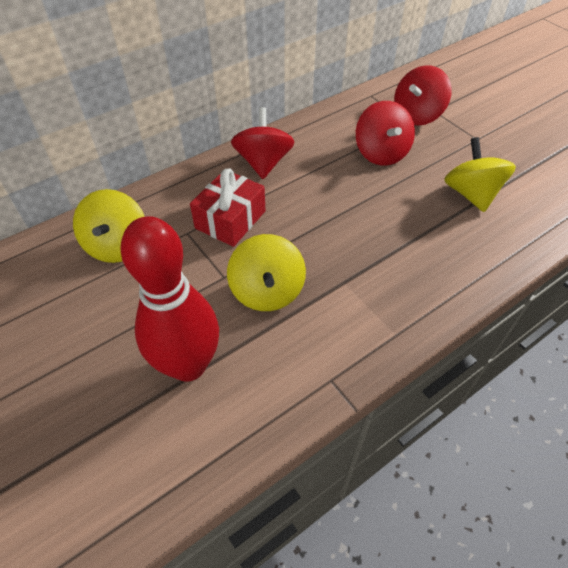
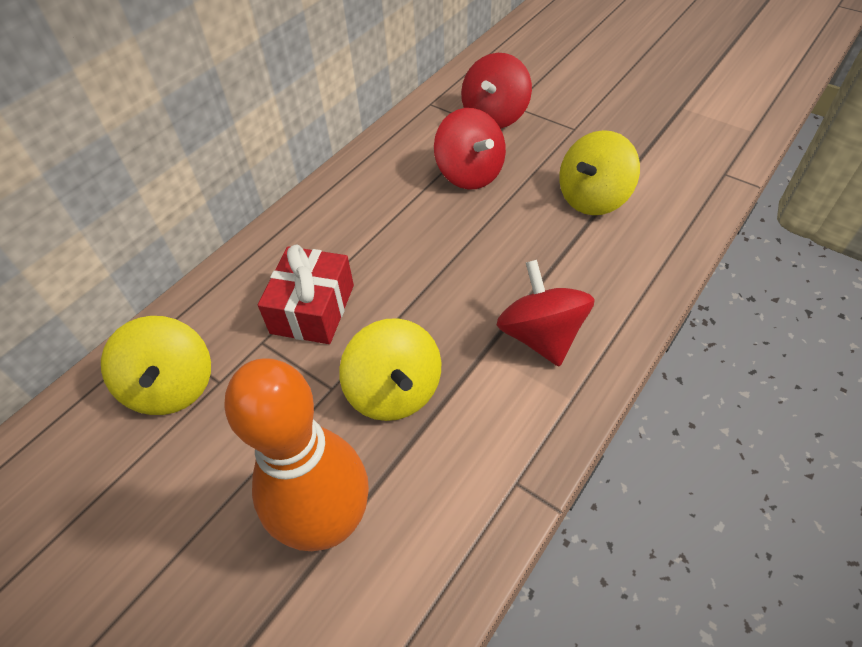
camera: 15 degrees left, 0 degrees up
red bowling pin [120,216,219,382] -> orange bowling pin [224,358,369,551]
red spinning top [231,107,295,179] -> red spinning top moved to [497,260,595,367]
yellow spinning top [444,137,516,212] -> yellow spinning top turned 105 degrees counterclockwise [559,130,640,215]

